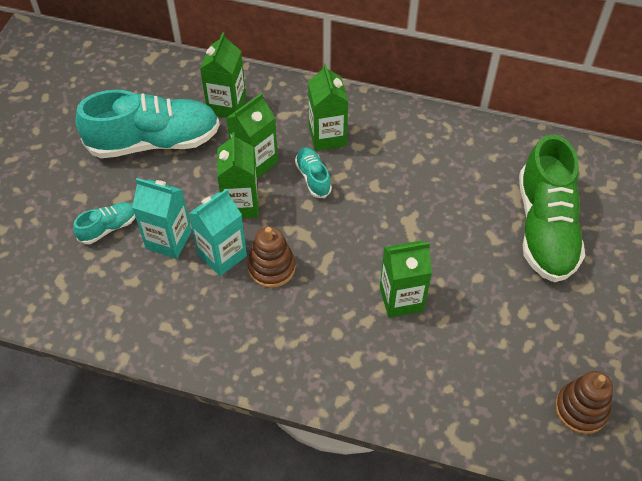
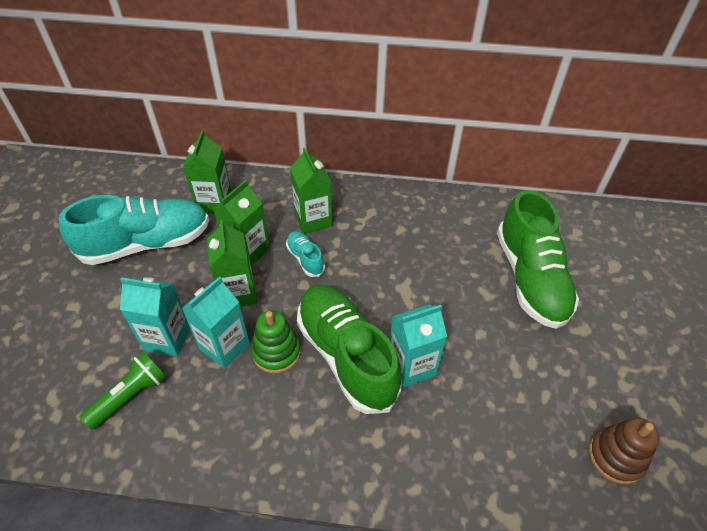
camera: 10 degrees left, 5 degrees down
turquoise shoe [73,202,135,244] -> none
brown stacking toy [247,226,296,288] -> green stacking toy [251,310,301,373]
green carton [380,240,432,318] -> turquoise carton [390,305,447,388]
none -> green flashlight [80,352,166,430]
none -> green shoe [297,285,402,414]

